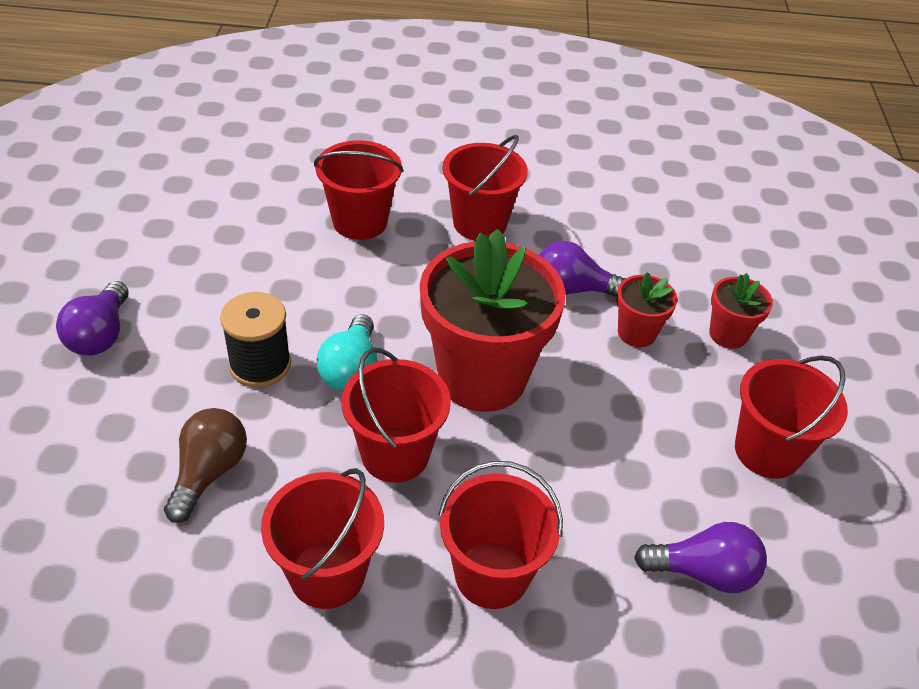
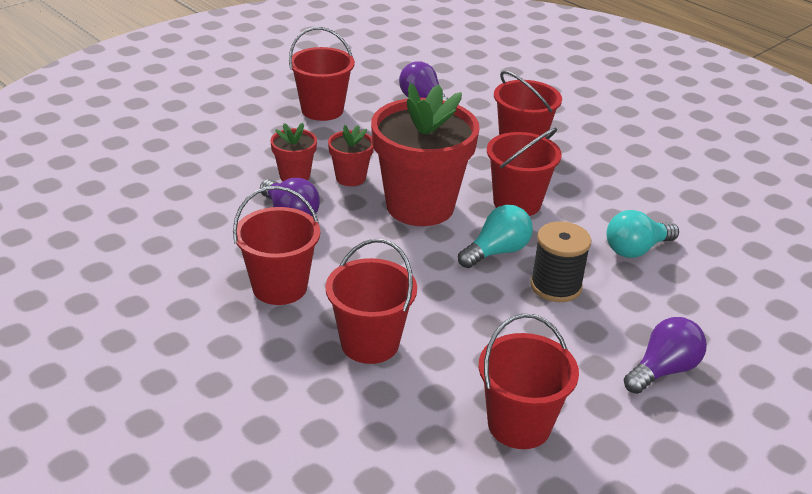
camera: 135 degrees left, 10 degrees down
brown light bulb [164,408,247,523] -> turquoise light bulb [607,210,679,258]
red bucket [261,468,384,609] -> red bucket moved to [479,313,579,449]
red flower pot [709,273,773,349] -> red flower pot moved to [328,125,374,186]

